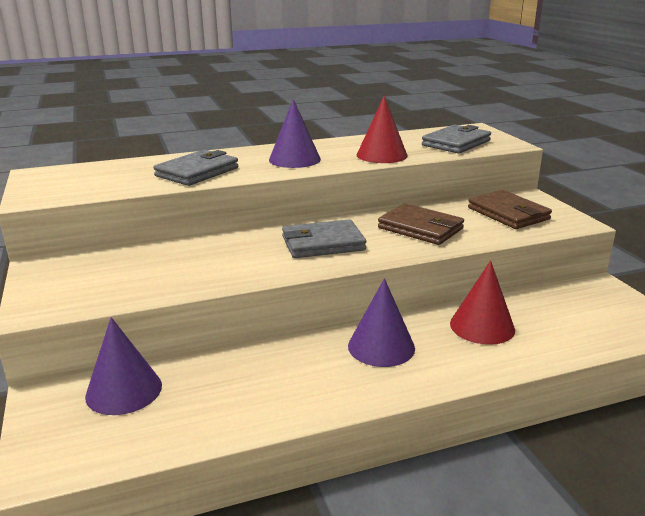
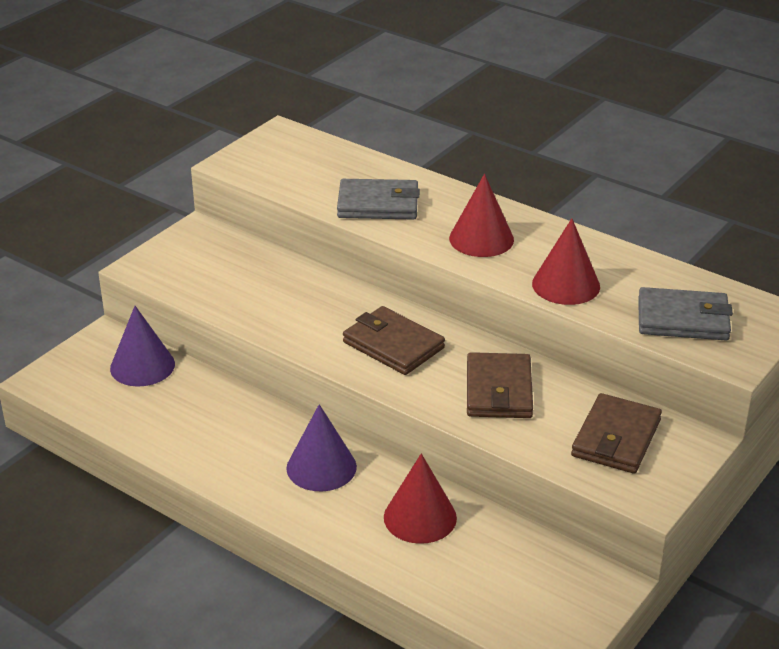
camera: 55 degrees right, 10 degrees up
purple cone [269,99,321,168] -> red cone [449,174,514,257]
grey wallet [282,219,366,258] -> brown wallet [343,306,445,375]

